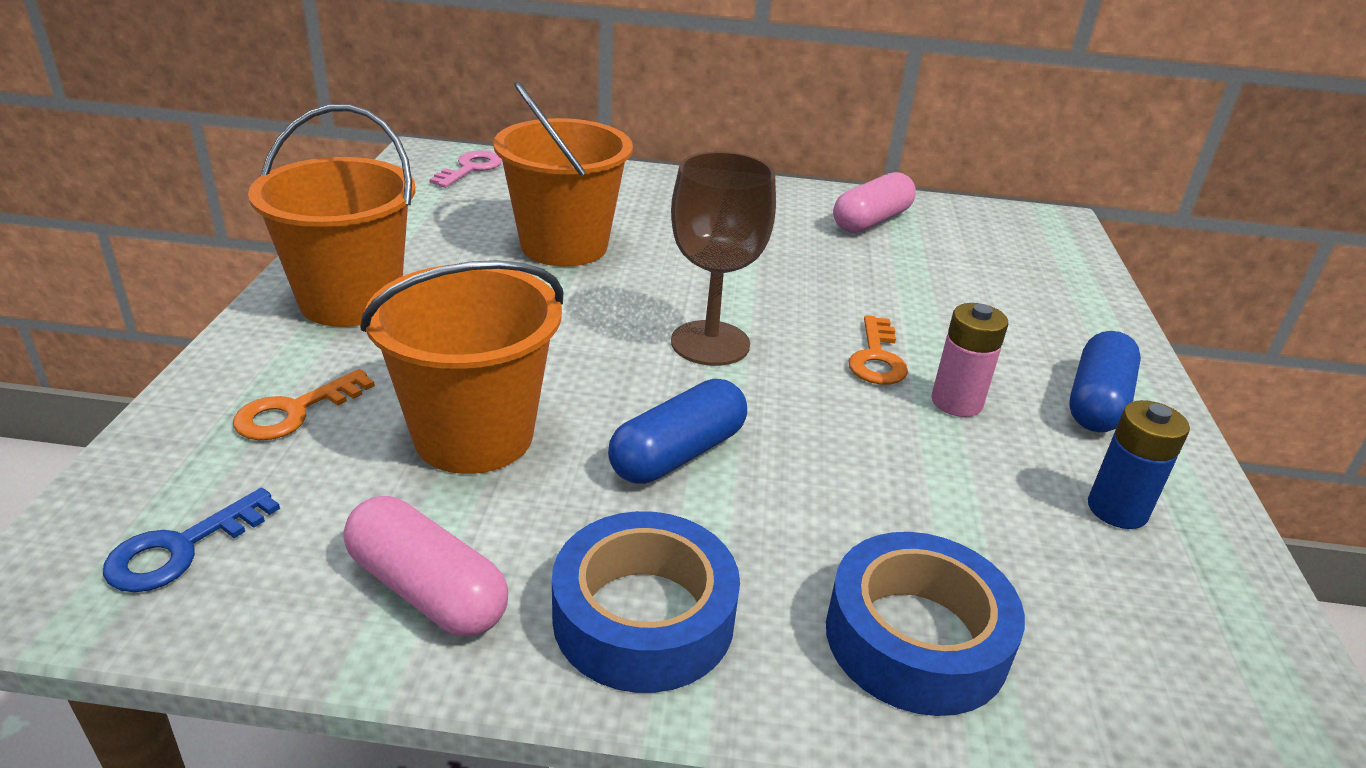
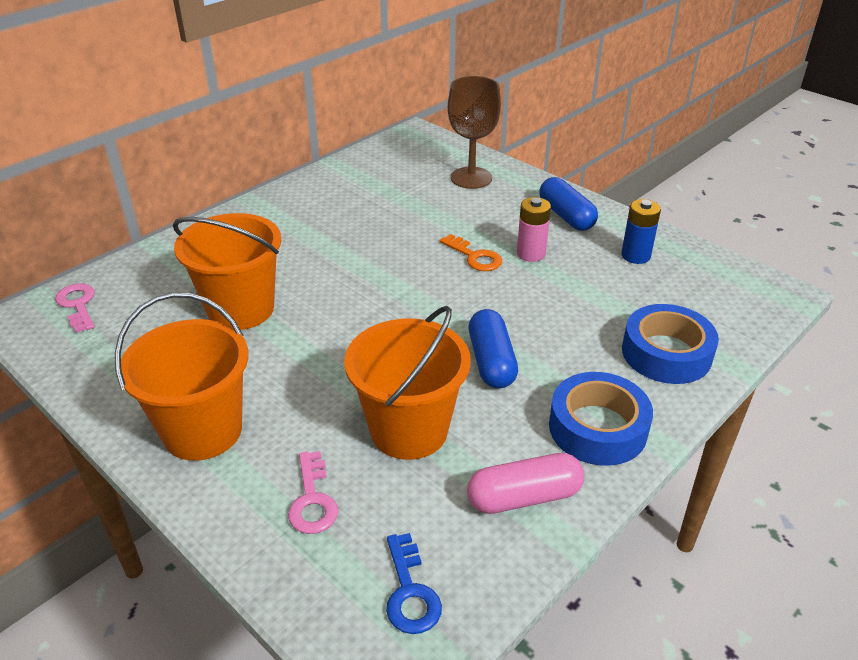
camera: 50 degrees left, 5 degrees up
orange key [233,369,375,440] -> pink key [288,451,338,534]
brown goblet [671,151,776,366] -> brown goblet moved to [448,76,501,189]
pink capsule [833,172,916,233] -> none

